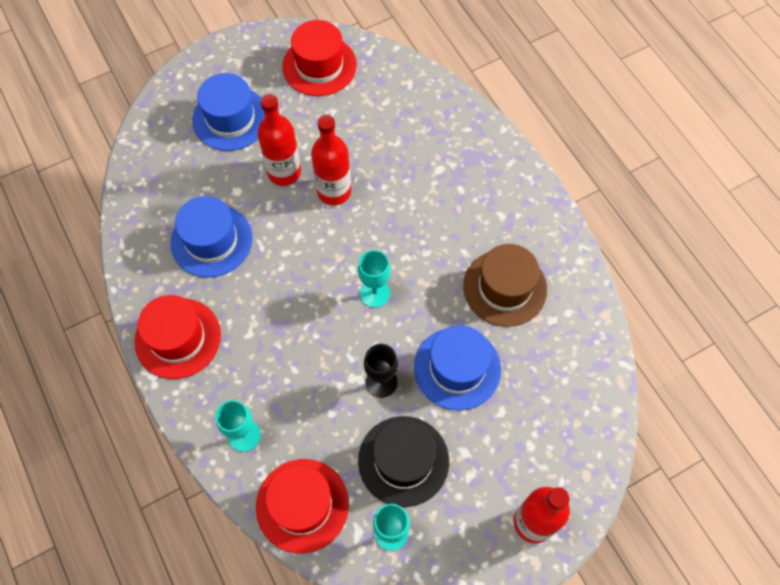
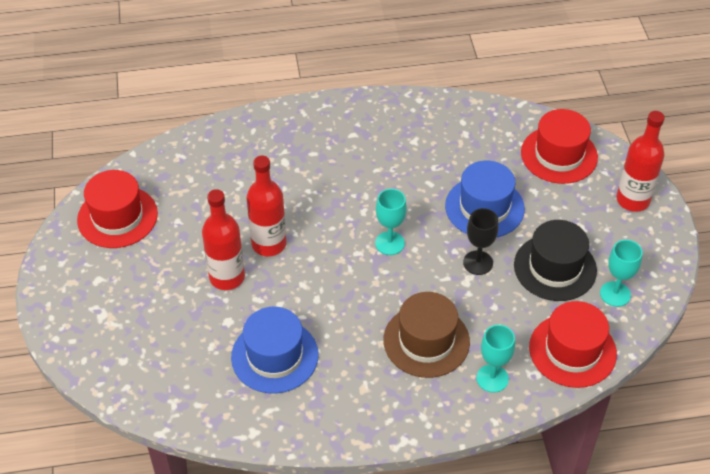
camera: 70 degrees left, 15 degrees down
red hat [134,295,221,379] -> red hat moved to [521,109,598,184]
blue hat [192,73,265,151] -> none
brown hat [463,244,547,327] -> brown hat moved to [383,292,470,378]

